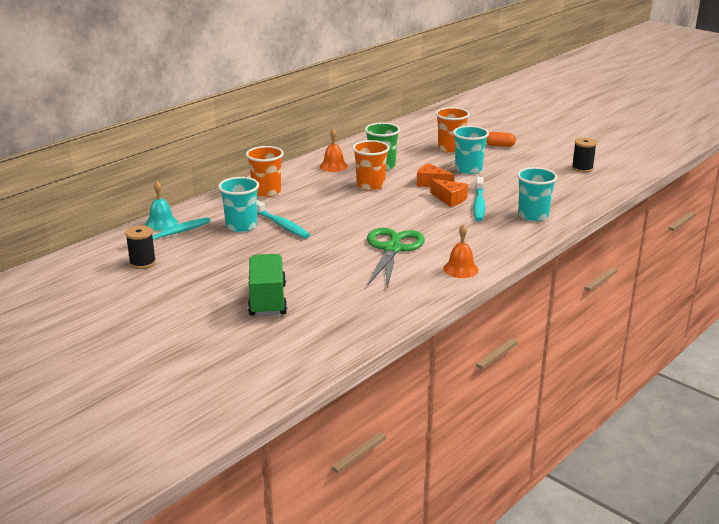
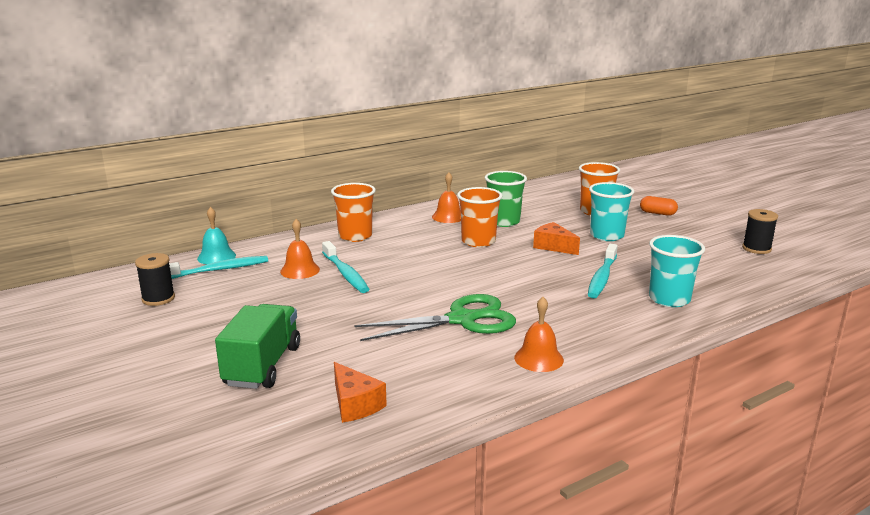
camera: 15 degrees right, 5 degrees down
turquoise cup [218,177,259,232] -> orange bell [280,219,320,279]
green scissors [367,228,425,289] -> green scissors turned 45 degrees clockwise [354,294,516,341]
orange cheese [430,179,468,207] -> orange cheese moved to [334,362,387,423]

